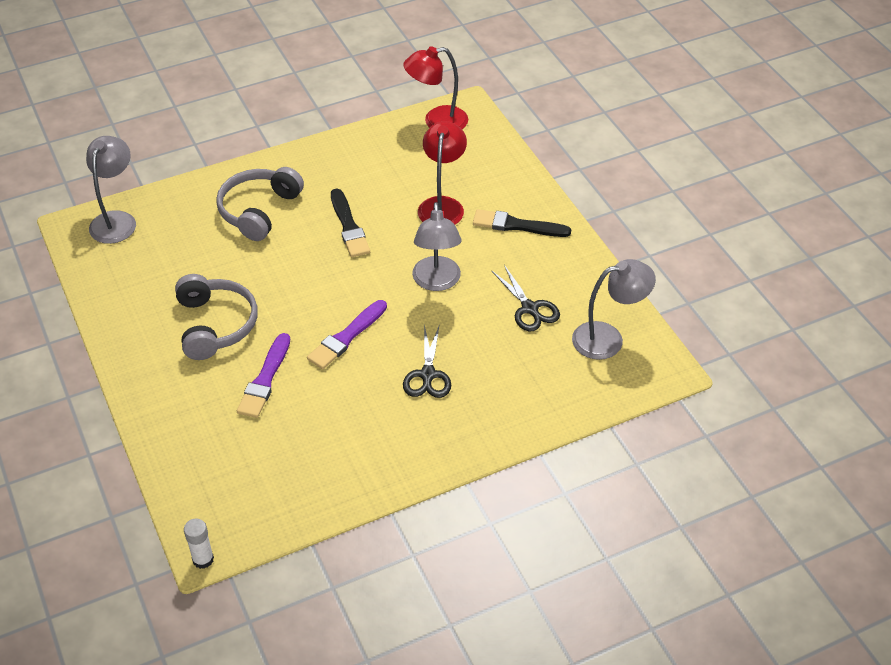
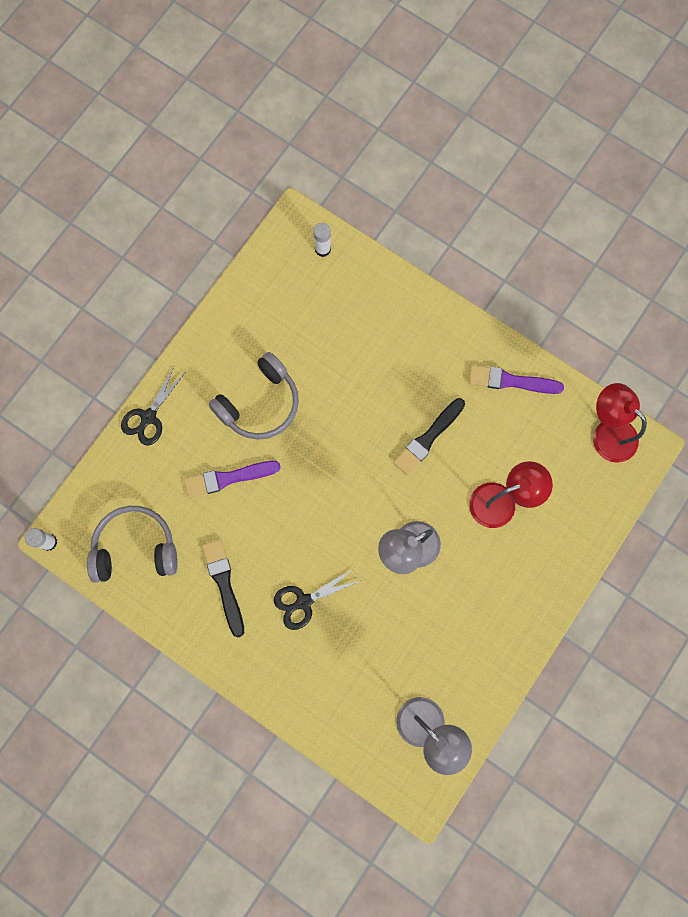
camera: 60 degrees right, 30 degrees up
grey lamp [86,136,136,244] -> white glue stick [313,223,331,257]
grey headphones [216,167,304,241] -> grey headphones moved to [87,506,178,583]
purple brush [307,300,387,369] -> purple brush moved to [469,365,564,394]
black brush [473,209,571,237] -> black brush moved to [202,539,244,637]
black scissors [491,265,560,332] -> black scissors moved to [121,366,185,446]

